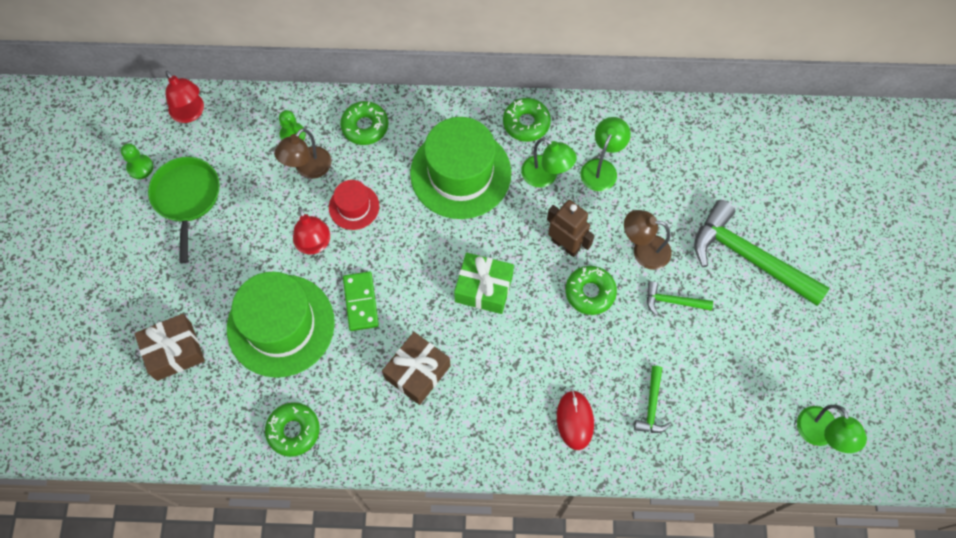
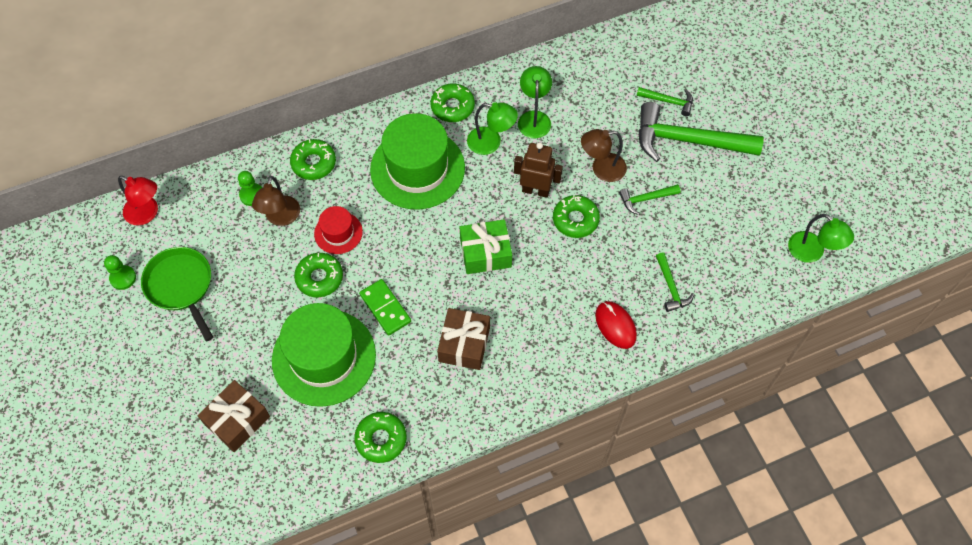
camera: 25 degrees left, 5 degrees down
red lamp [293,207,330,254] -> green donut [294,253,343,297]
none -> green hammer [637,87,693,116]

